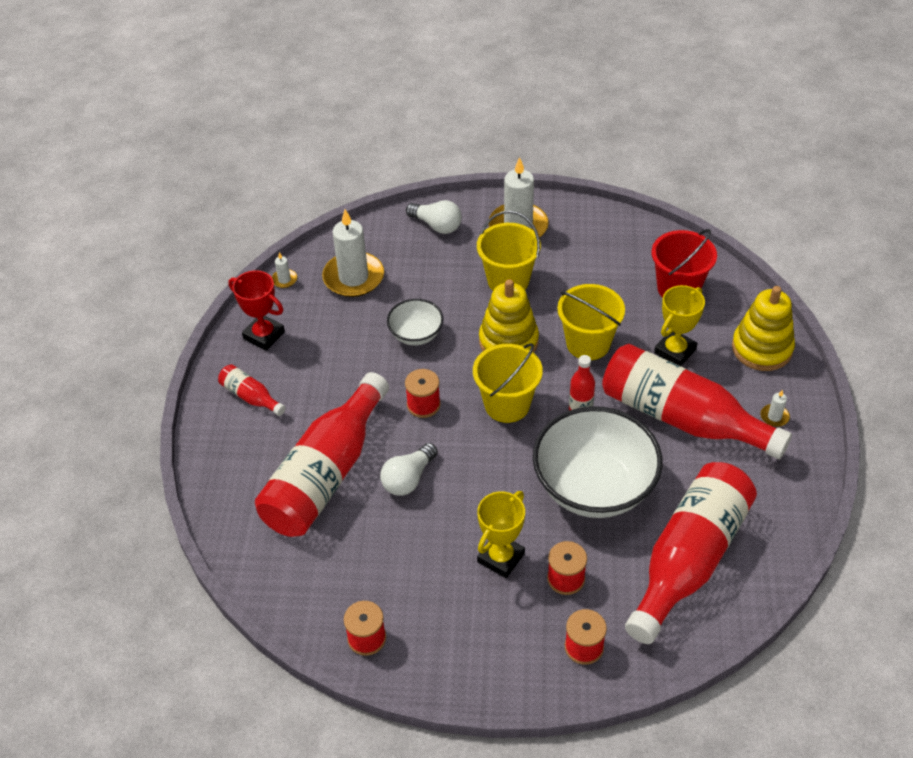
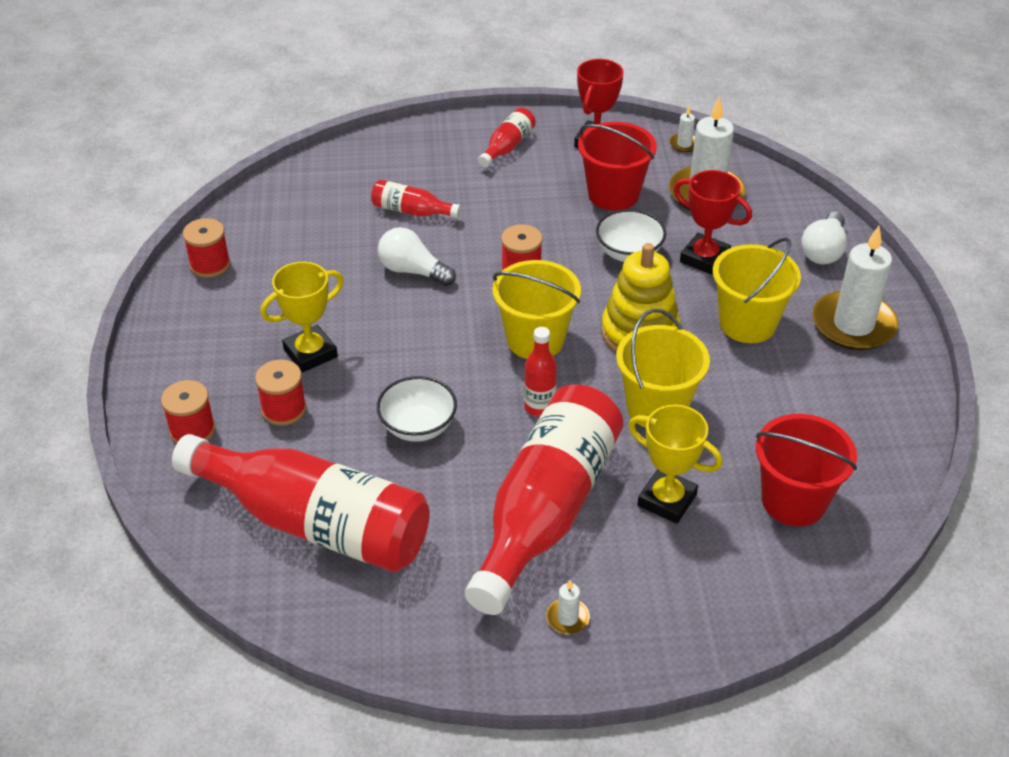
camera: 80 degrees right, 5 degrees down
red bottle [255,372,389,537] -> red bottle [371,180,461,218], size x0.43
yellow trophy [477,491,525,578] -> yellow trophy turned 60 degrees counterclockwise [260,262,344,372]
white bowl [533,406,663,518] -> white bowl [377,376,457,442], size x0.50
yellow stacking toy [732,286,795,371] -> none
none -> red bucket [578,122,657,211]
none -> red trophy [674,170,752,275]

